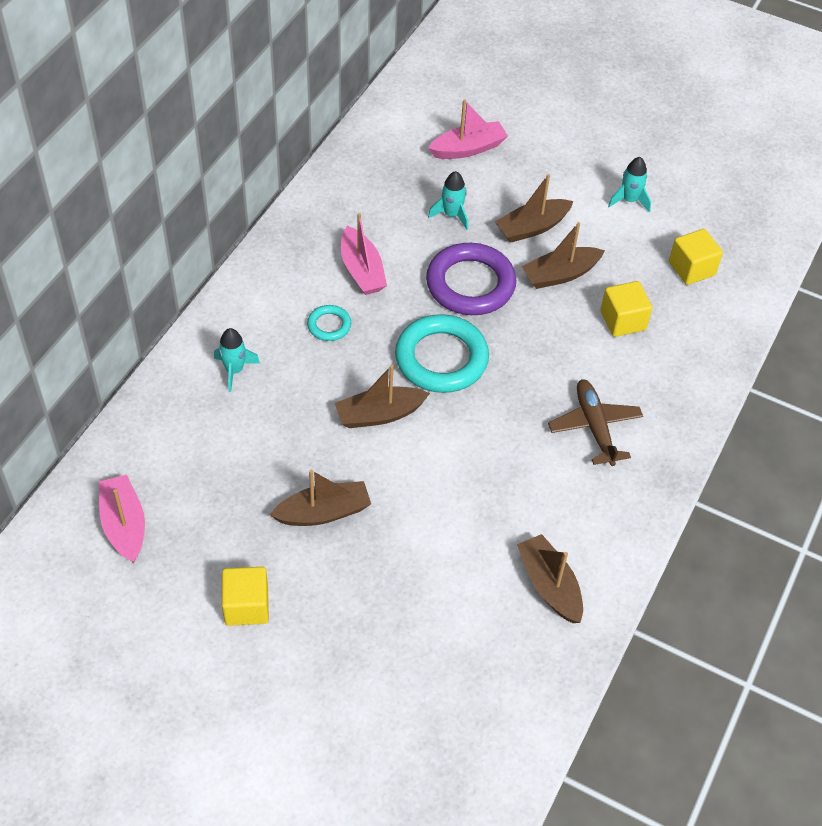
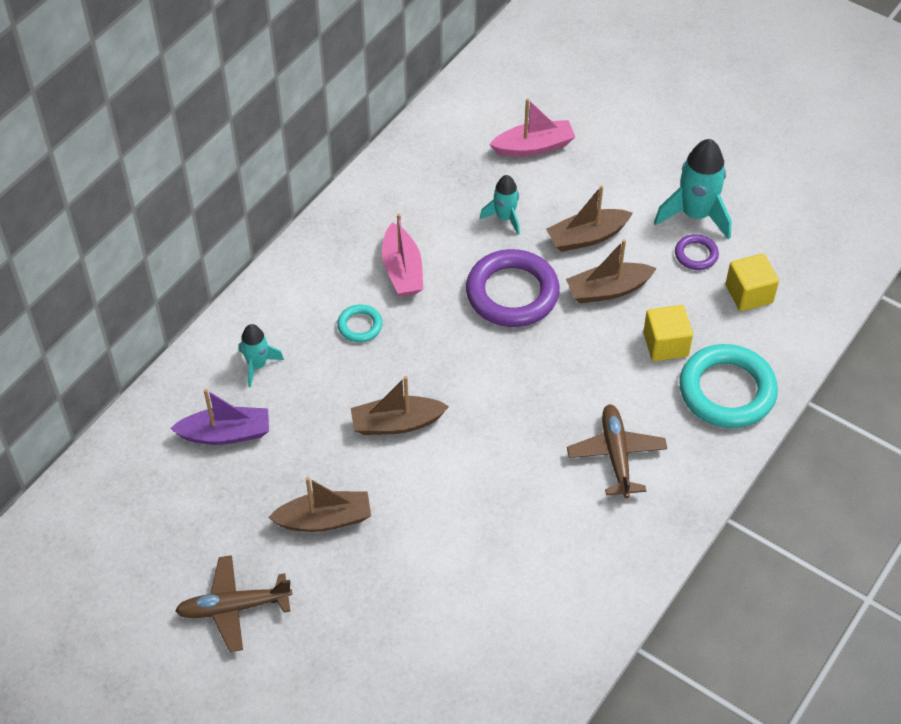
camera: 10 degrees right, 0 degrees up
pink boat [99,475,145,563] -> none
yellow cube [222,567,269,626] -> brown plane [175,555,293,652]
turquoise ring [395,314,489,393] -> turquoise ring moved to [679,344,778,428]
brown boat [517,534,583,623] -> none
turquoise rocket [608,157,651,212] -> turquoise rocket [654,139,732,240], size x1.73
none -> purple boat [170,389,269,445]
none -> purple ring [675,234,719,270]

